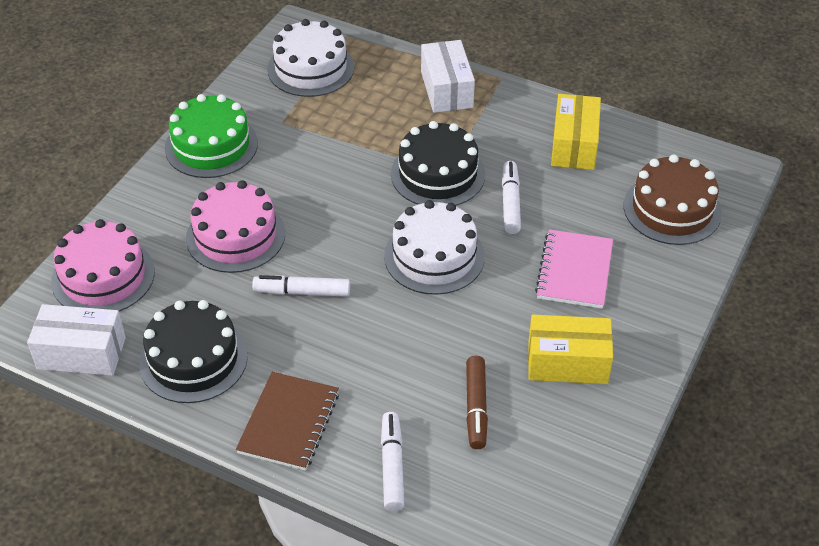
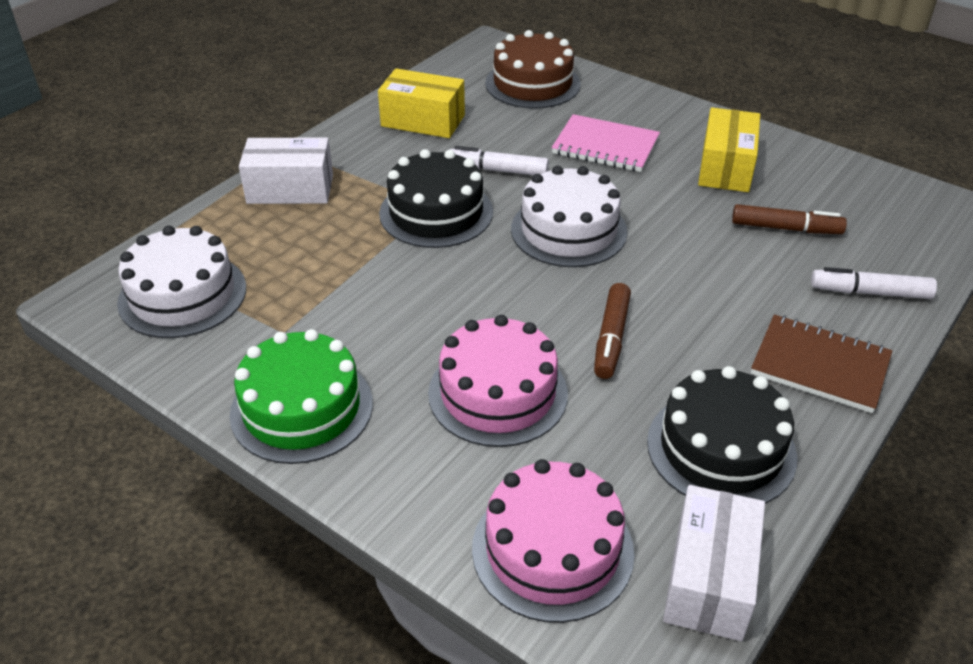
camera: 80 degrees left, 5 degrees down
white marker [252,275,350,297] -> brown marker [594,283,631,379]

